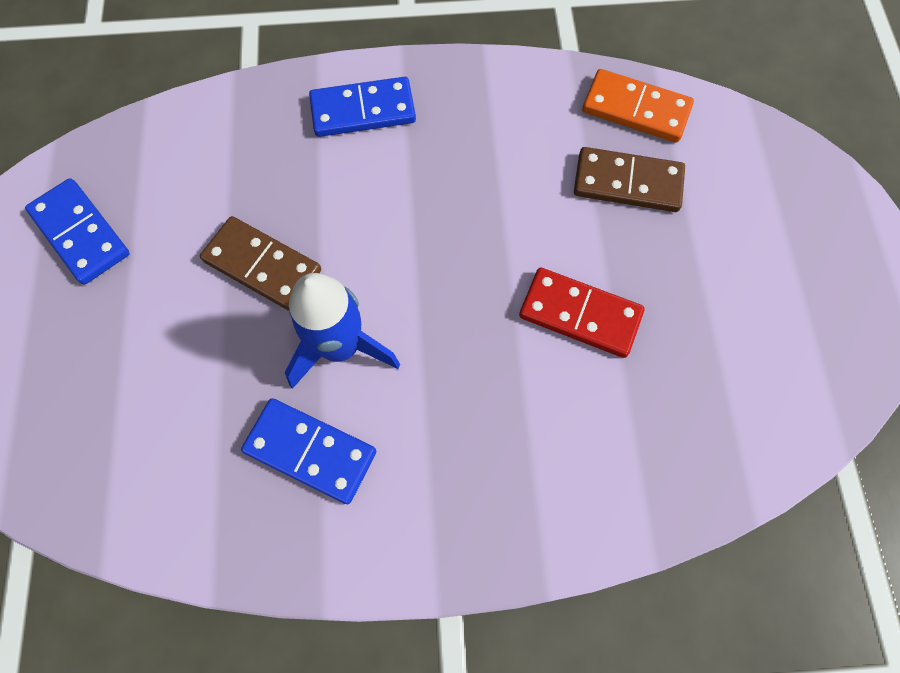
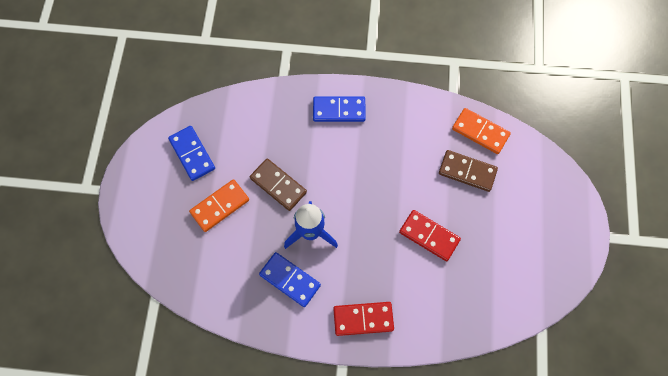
camera: 10 degrees right, 0 degrees up
none -> orange domino [189,179,249,232]
none -> red domino [333,302,394,336]

